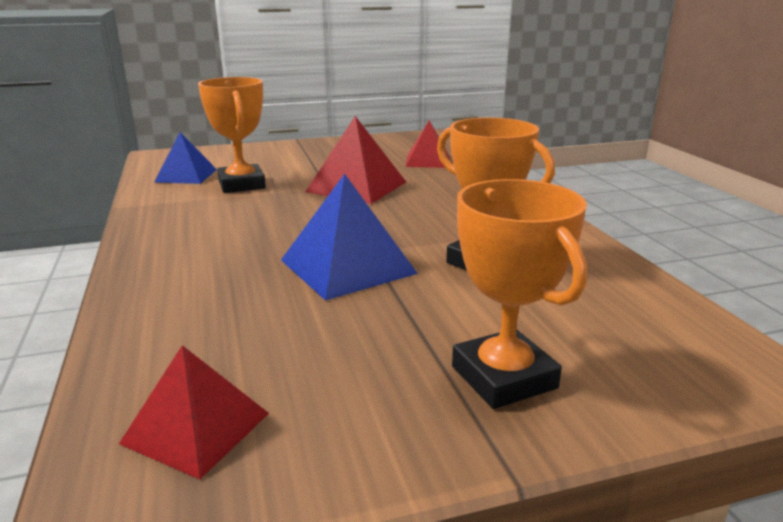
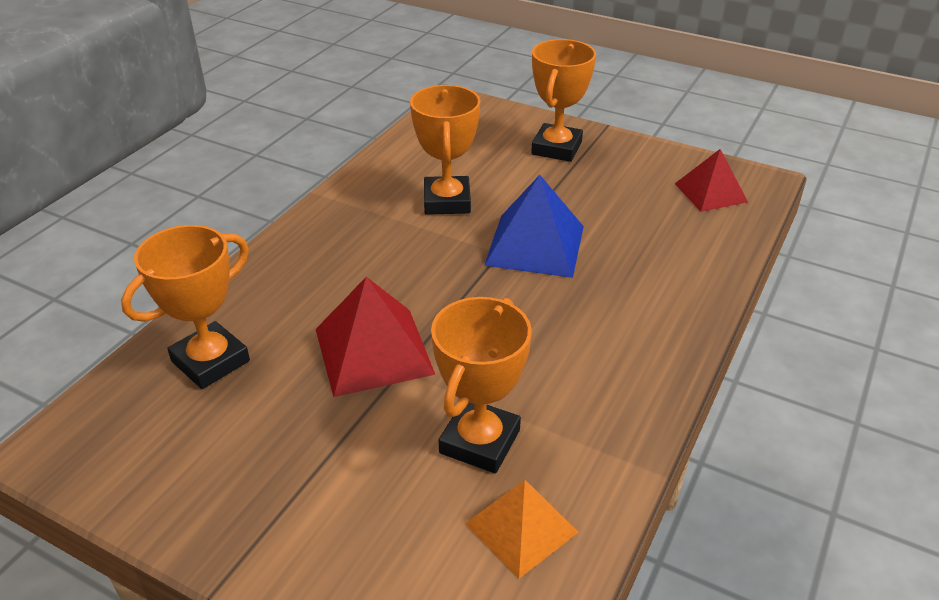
camera: 135 degrees left, 15 degrees up
blue pyramid [155,132,217,184] -> orange pyramid [465,480,579,579]
red pyramid [406,120,450,168] -> orange trophy [121,225,250,389]

